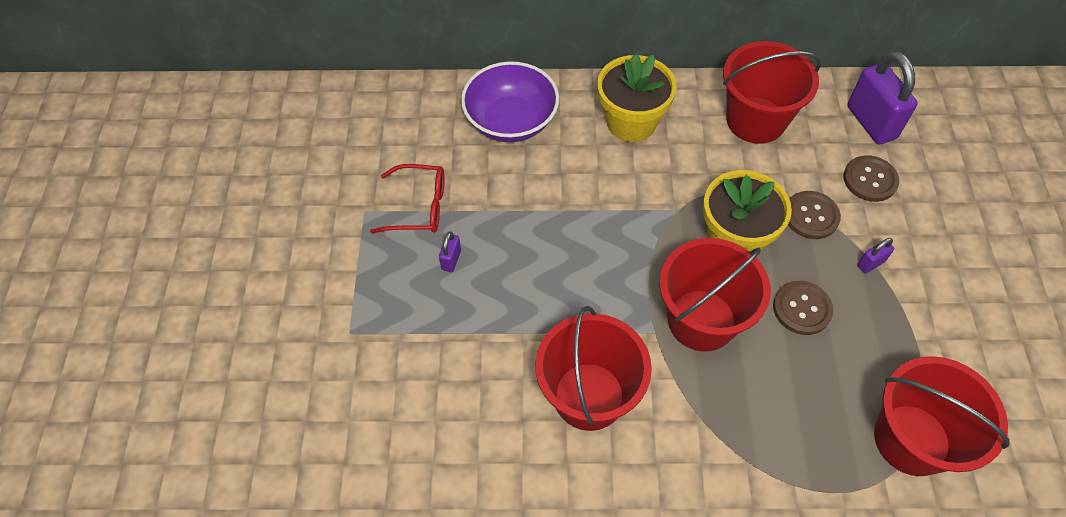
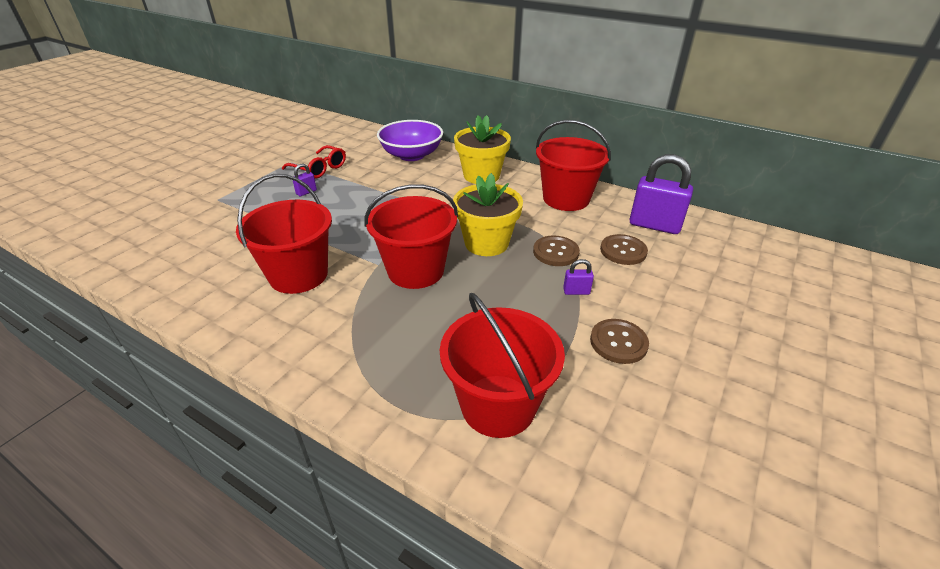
camera: 30 degrees right, 20 degrees down
brown button [773,281,833,335] -> brown button moved to [590,319,649,364]
purple padlock [848,51,918,144] -> purple padlock turned 75 degrees counterclockwise [629,154,693,234]

